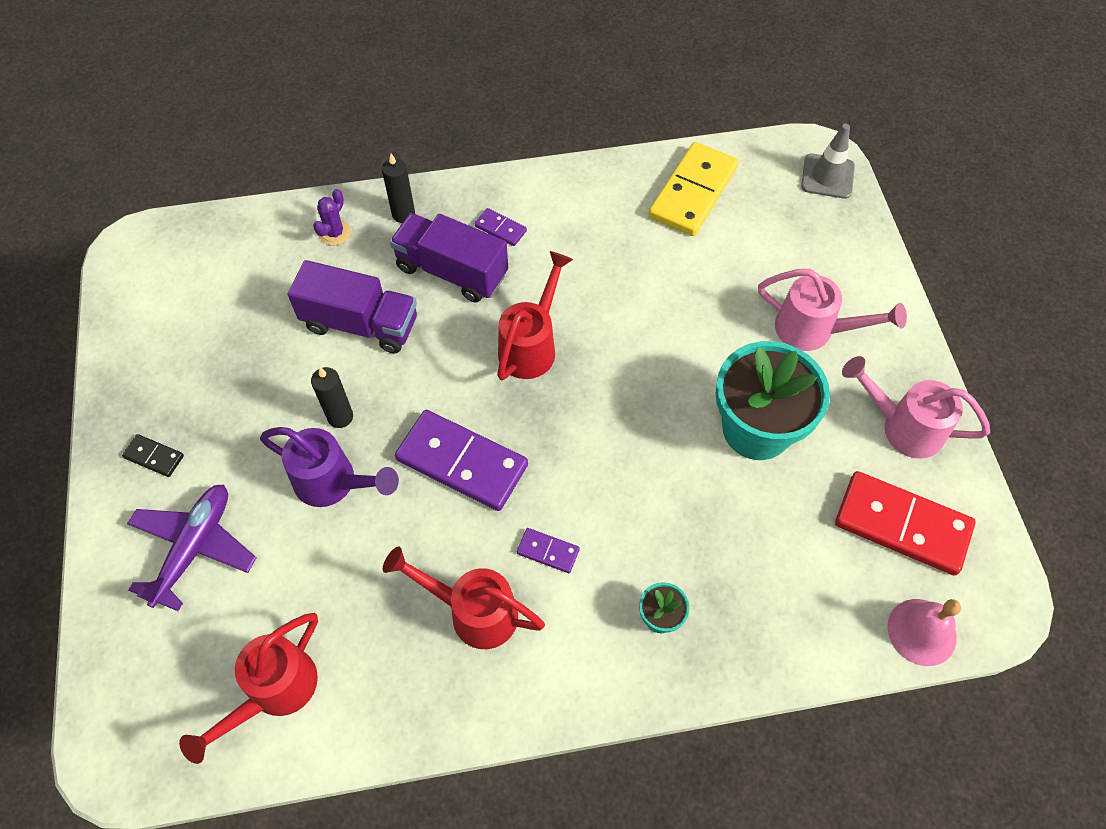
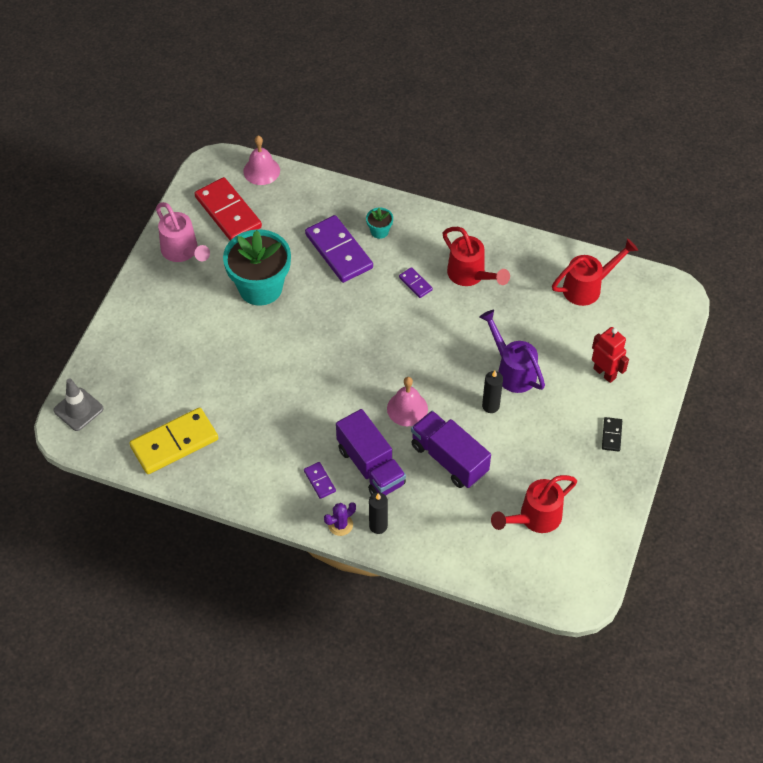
camera: 150 degrees left, 5 degrees down
black domino [122,434,184,477] -> black domino turned 45 degrees clockwise [602,417,622,452]
purple plane [127,485,257,611] -> red robot [592,327,629,383]
purple cactus [313,189,351,246] -> purple cactus moved to [324,502,356,536]
purple domino [395,410,528,511] -> purple domino moved to [305,215,373,283]
red watering can [497,251,573,380] -> red watering can moved to [491,475,577,533]
pink watering can [758,269,907,351] -> none
none -> pink bell [387,377,428,426]

